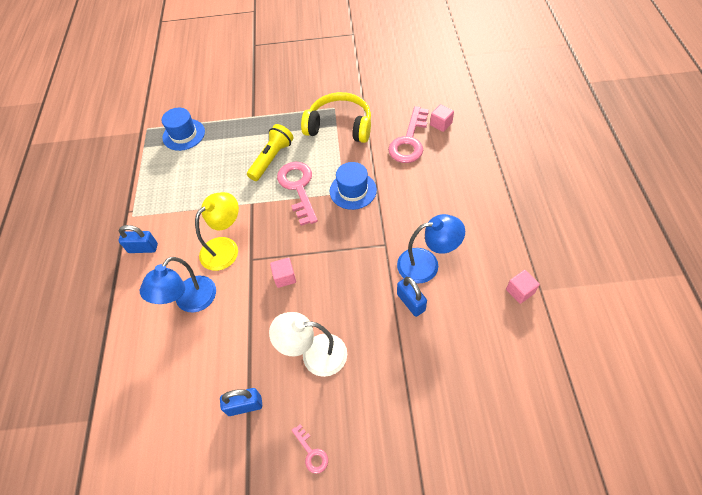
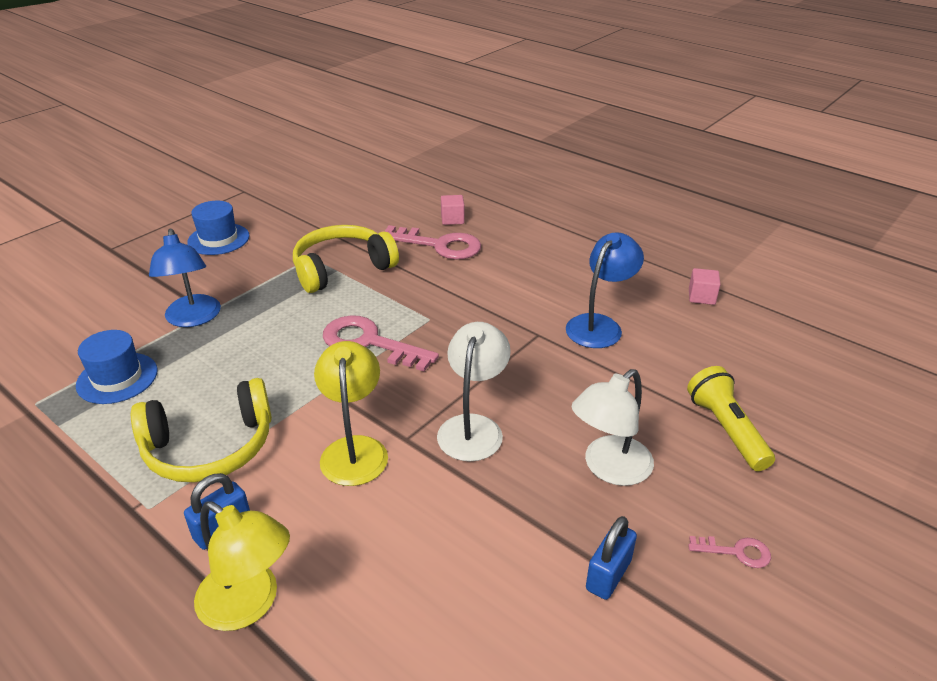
camera: 50 degrees left, 20 degrees down
blue lamp [140,257,216,313] -> blue lamp moved to [149,229,221,327]
yellow flashlight [247,124,293,181] -> yellow flashlight moved to [687,366,775,471]
pink cube [270,258,296,288] -> white lamp [437,322,511,462]
blue hat [330,162,377,210] -> blue hat moved to [187,201,249,255]
pink key [388,106,429,163] -> pink key turned 45 degrees counterclockwise [382,225,481,259]
blue padlock [397,277,427,317] -> none
none -> yellow headphones [131,378,272,482]
none -> yellow lamp [194,501,290,631]

